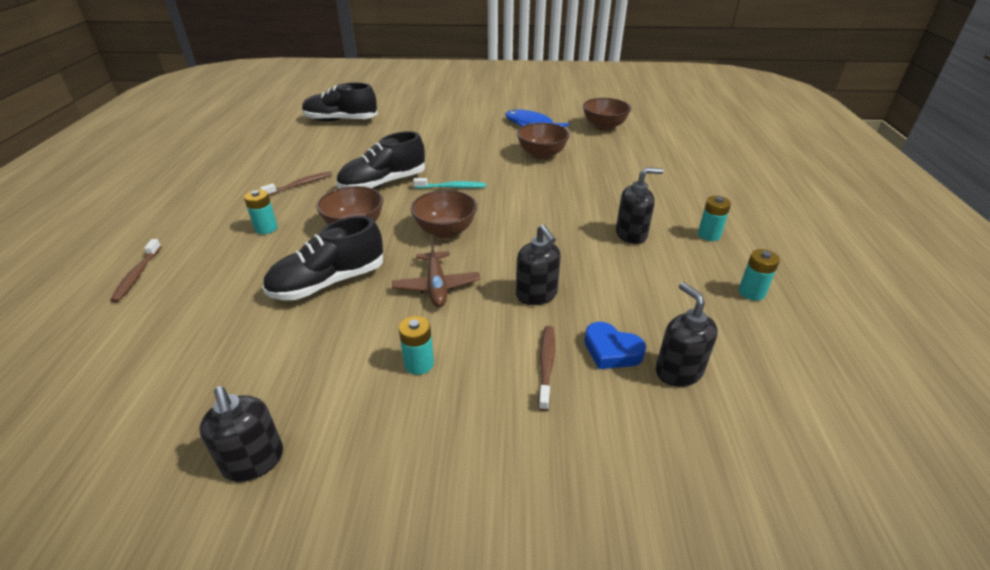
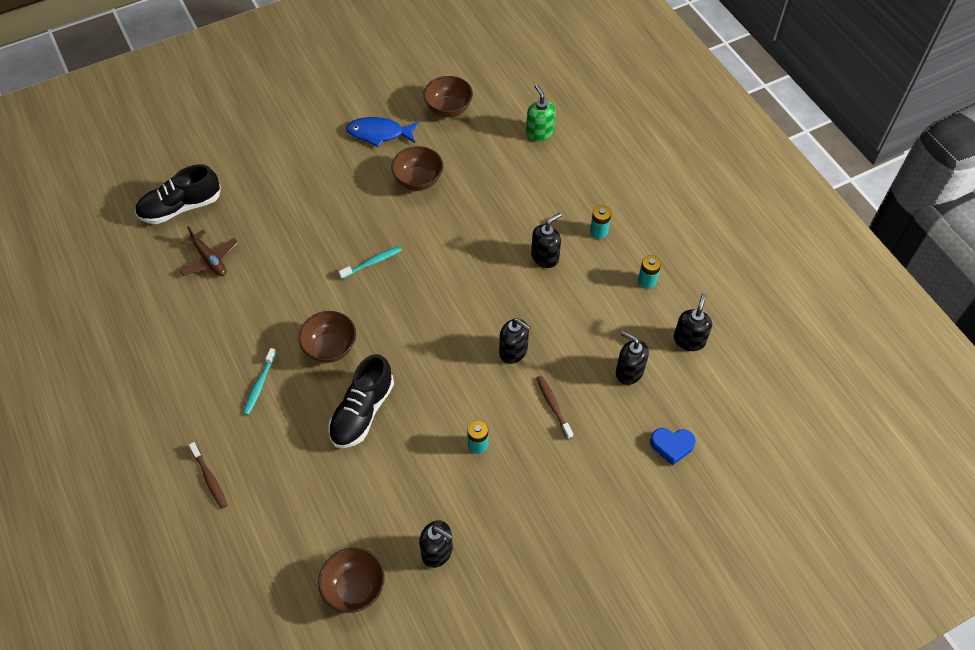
camera: 30 degrees left, 20 degrees up
turquoise battery [244,190,278,234] -> turquoise toothbrush [243,348,277,415]
brown toothbrush [260,171,332,196] -> none
black shoe [336,131,425,189] -> none
brown plane [392,237,480,307] -> brown plane moved to [179,226,238,276]
brown bowl [411,190,477,238] -> brown bowl moved to [318,548,385,613]
blue heart [584,322,646,369] -> blue heart moved to [650,428,696,466]
none -> green soap dispenser [526,84,556,141]
none -> black soap dispenser [674,294,712,351]

